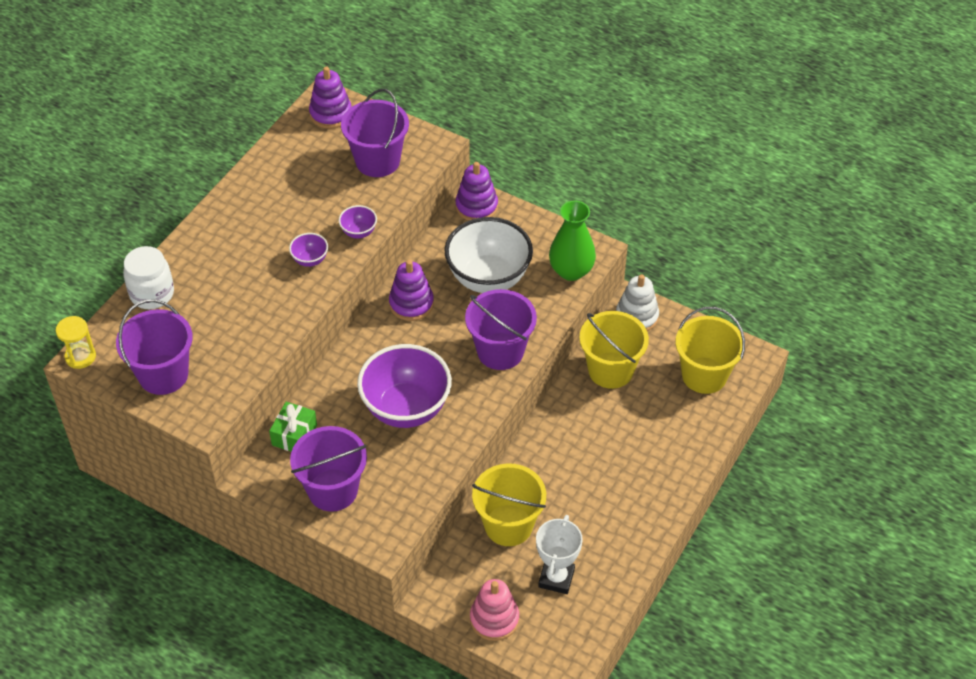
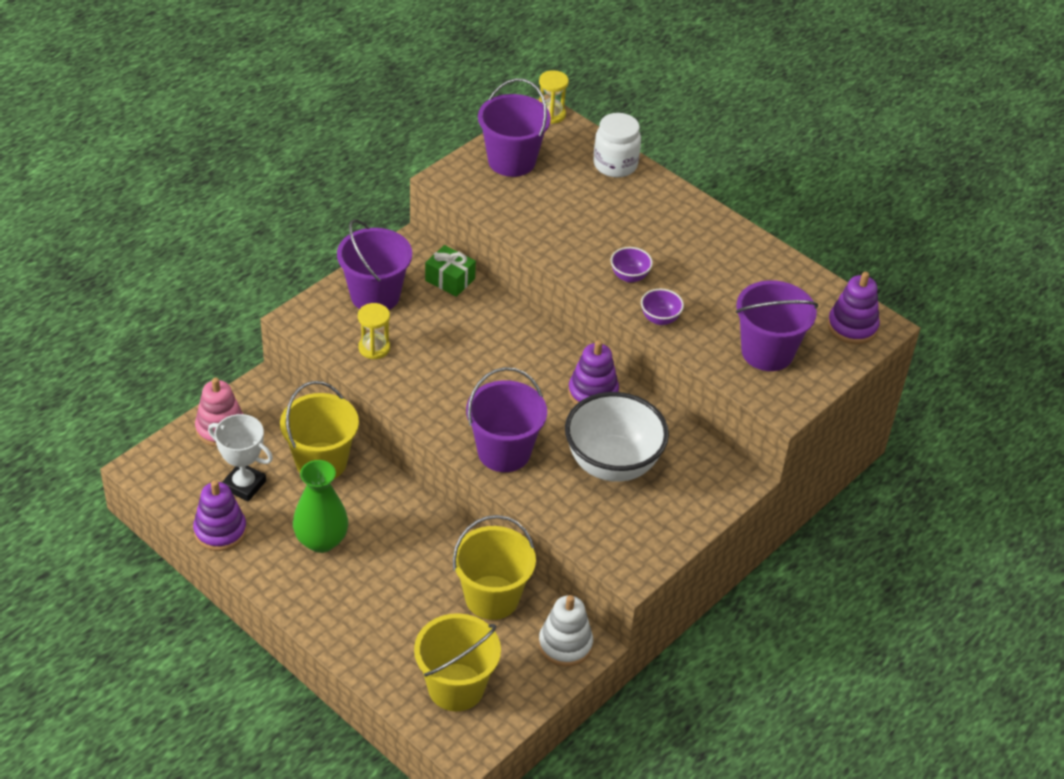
camera: 100 degrees right, 5 degrees down
purple bowl [357,344,452,428] -> none
purple stacking toy [455,162,498,221] -> purple stacking toy moved to [193,480,247,551]
green vase [549,200,596,281] -> green vase moved to [293,460,348,553]
none -> yellow hourglass [358,303,390,359]

